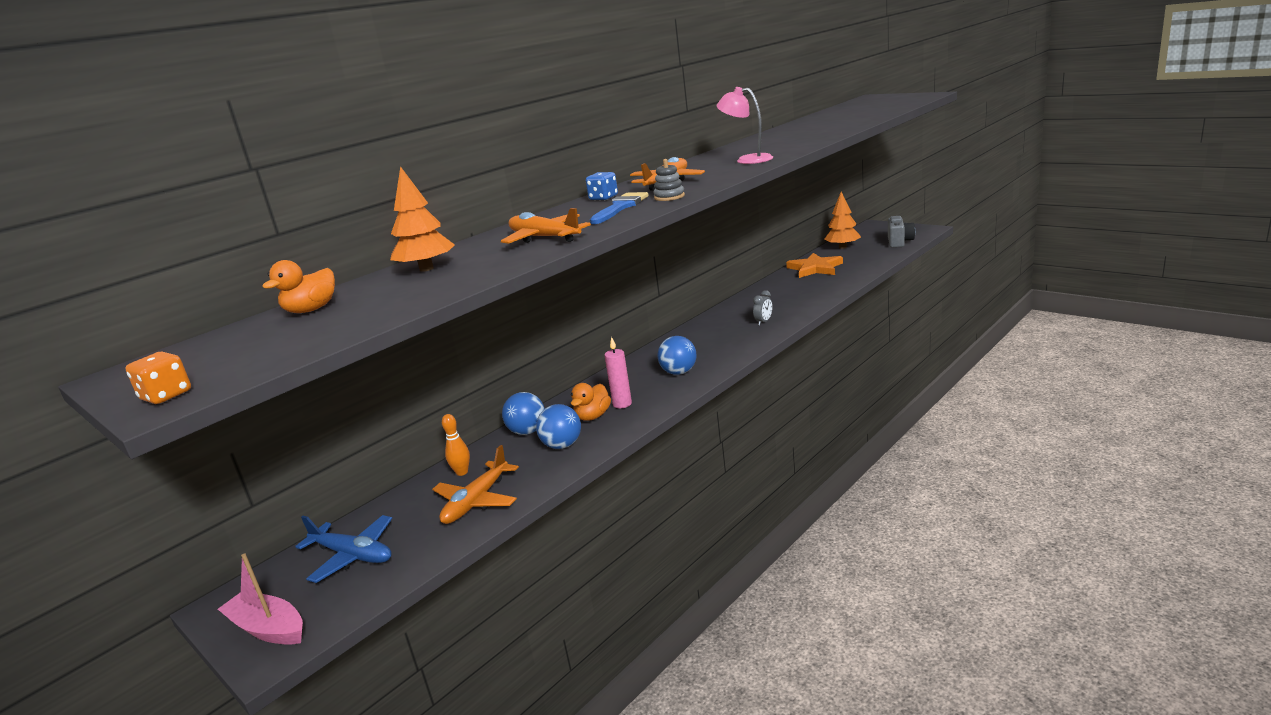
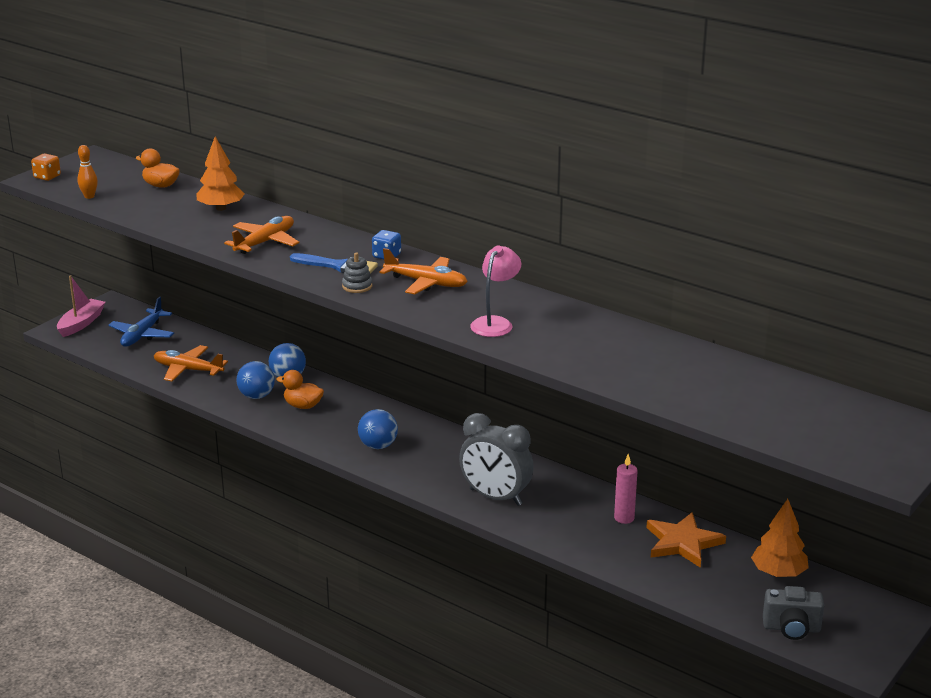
camera: 80 degrees right, 5 degrees up
orange bowling pin [442,414,470,476] -> orange bowling pin moved to [77,145,98,199]
pink candle [604,337,632,408] -> pink candle moved to [614,454,638,524]
grey clock [753,290,773,325] -> grey clock [459,413,534,506], size x2.41

